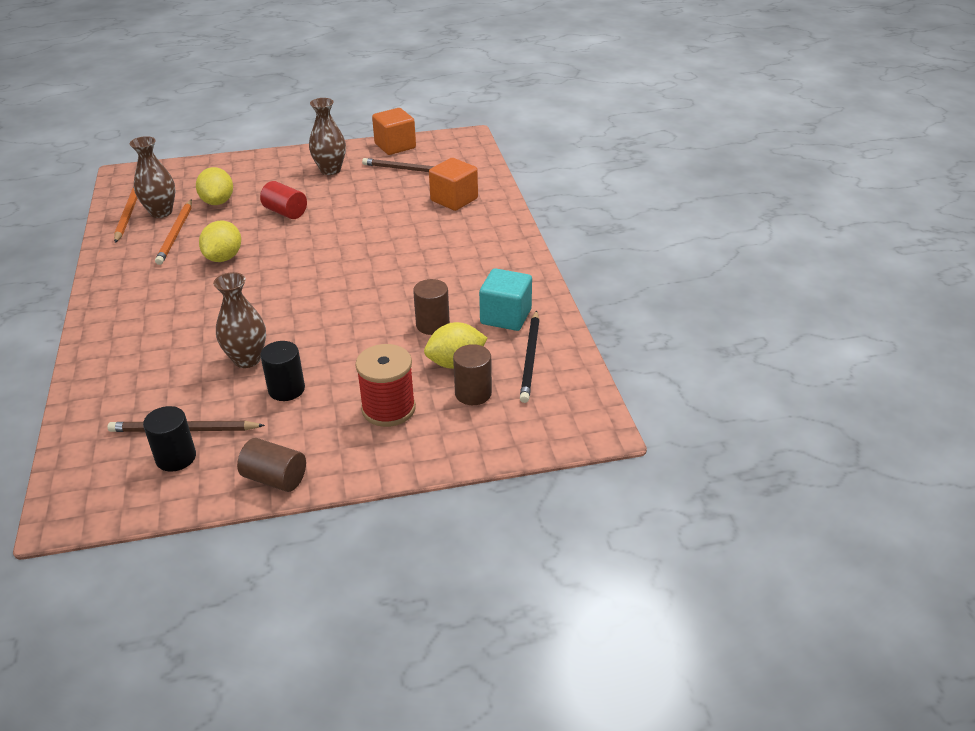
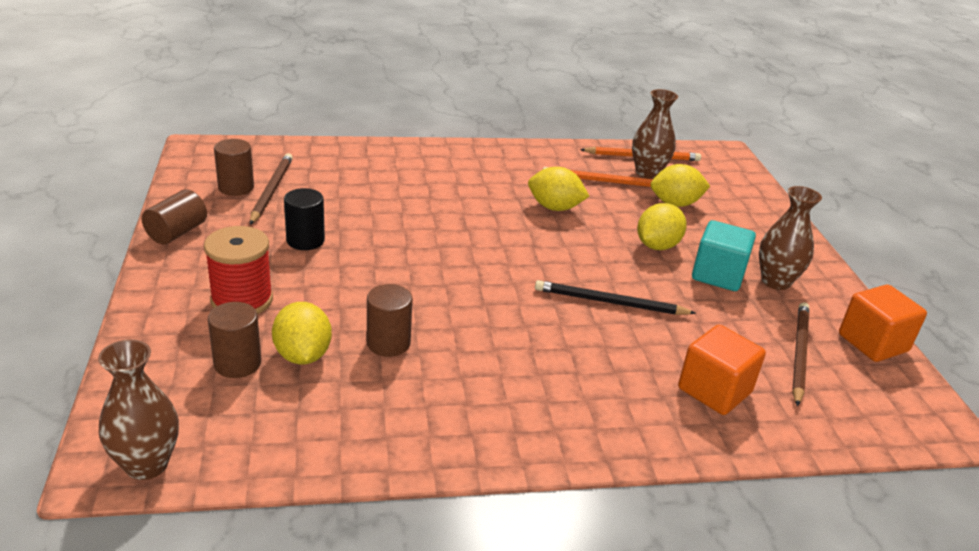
camera: 90 degrees right, 5 degrees down
black cylinder [143,406,196,472] -> brown cylinder [214,139,254,196]
brown vase [213,272,266,368] -> brown vase moved to [98,339,179,480]
red cylinder [260,181,307,219] -> yellow lemon [637,203,687,250]
turquoise cube [479,268,532,331] -> turquoise cube moved to [692,220,756,291]
black pencil [520,310,540,403] -> black pencil moved to [535,280,696,315]

